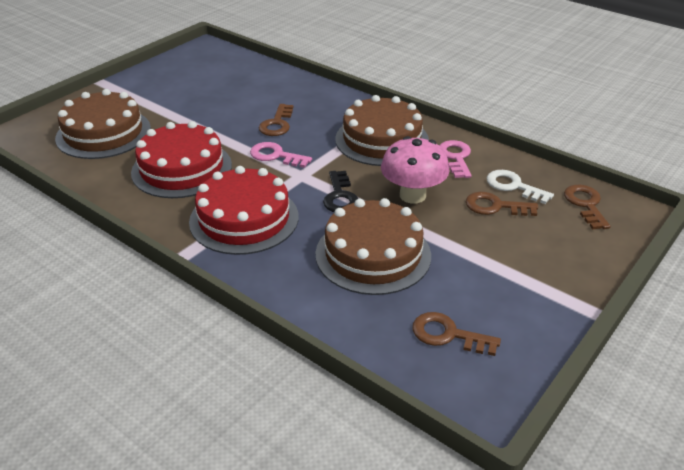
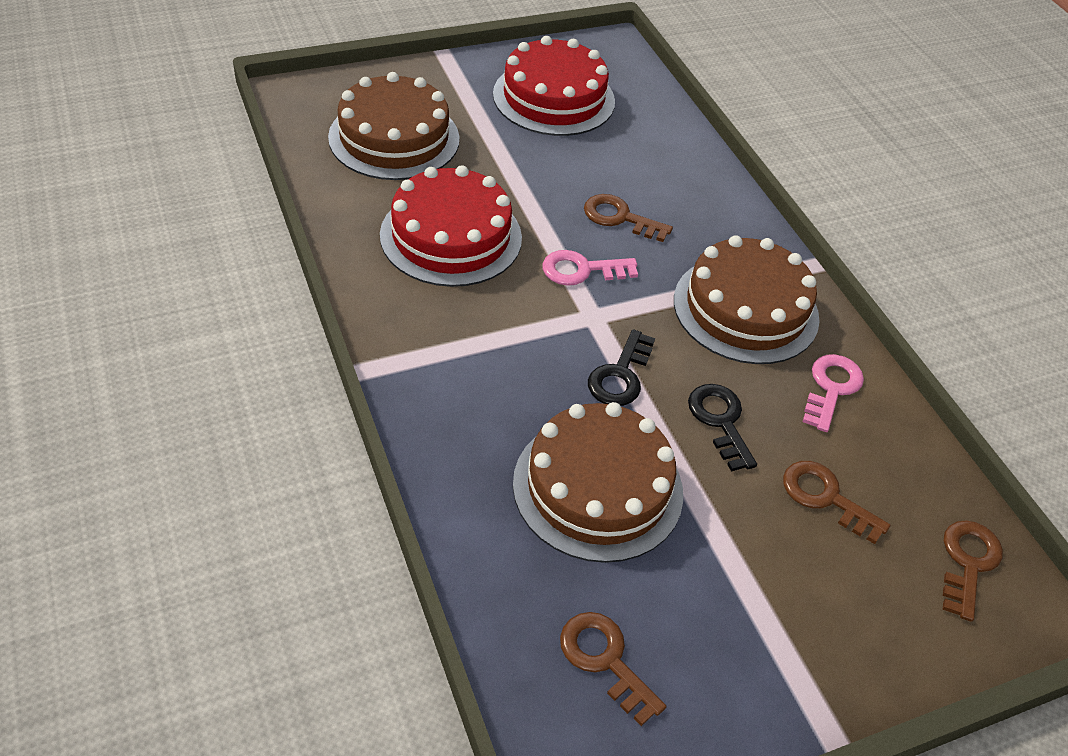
camera: 25 degrees right, 10 degrees up
red cake [189,166,299,255] -> red cake moved to [493,36,615,136]
pink key [250,142,312,168] -> pink key turned 60 degrees counterclockwise [543,250,638,286]
brown key [259,104,293,136] -> brown key turned 75 degrees clockwise [584,194,673,242]
pink mushroom [381,136,449,204] -> black key [688,384,757,471]
white key [487,170,554,204] -> none

